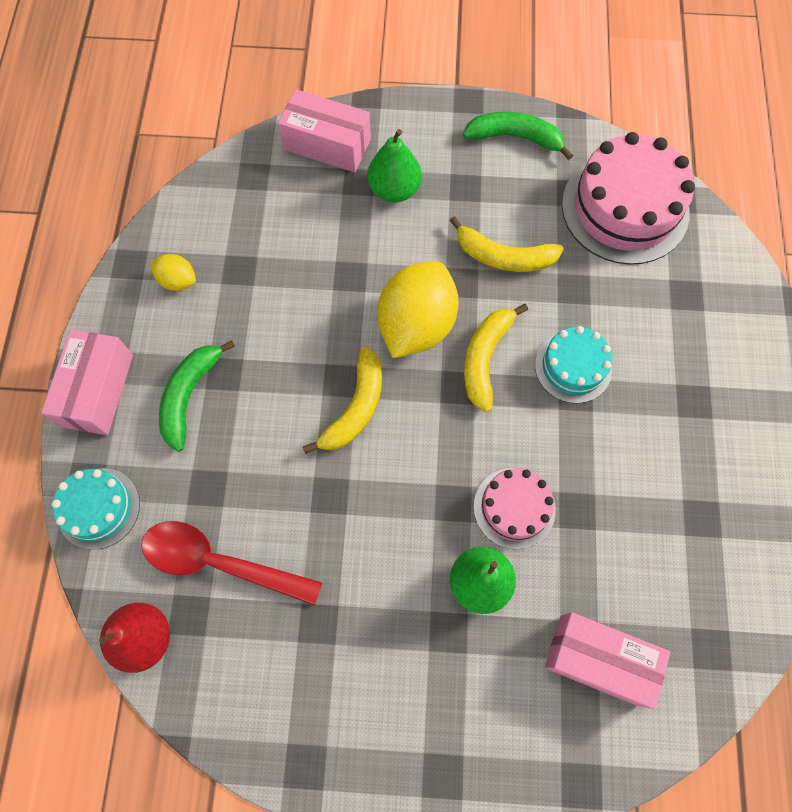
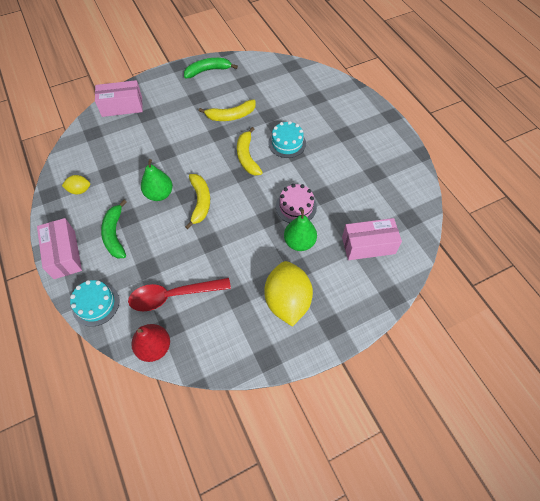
camera: 30 degrees left, 10 degrees down
green pear [367,129,422,203] -> green pear moved to [141,159,173,201]
yellow lemon [377,261,459,358] -> yellow lemon moved to [264,261,313,327]
pink cake [562,132,695,265] -> none

